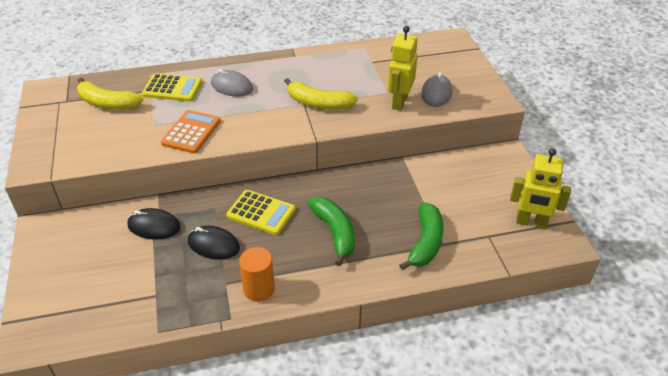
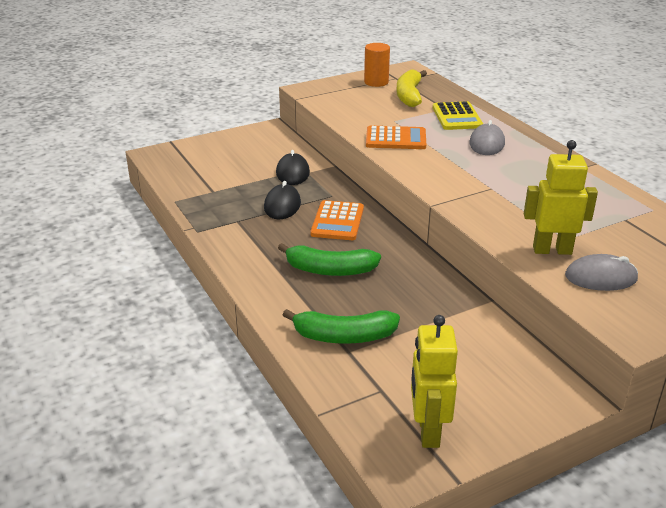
camera: 75 degrees right, 10 degrees down
yellow calculator [226,190,296,235] -> orange calculator [311,200,364,240]
orange cylinder [239,247,275,302] -> orange cylinder moved to [364,43,390,87]
yellow banana [284,78,358,110] -> none
green banana [308,197,355,266] -> green banana turned 45 degrees clockwise [278,243,381,276]

